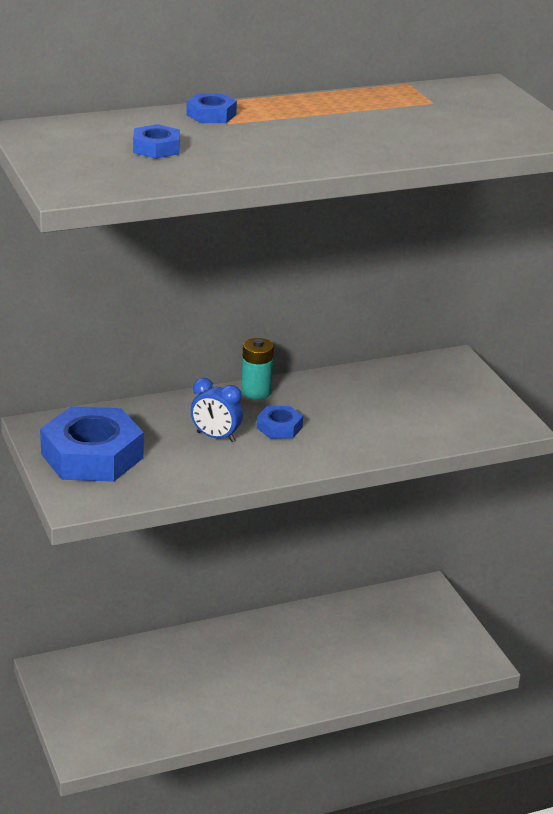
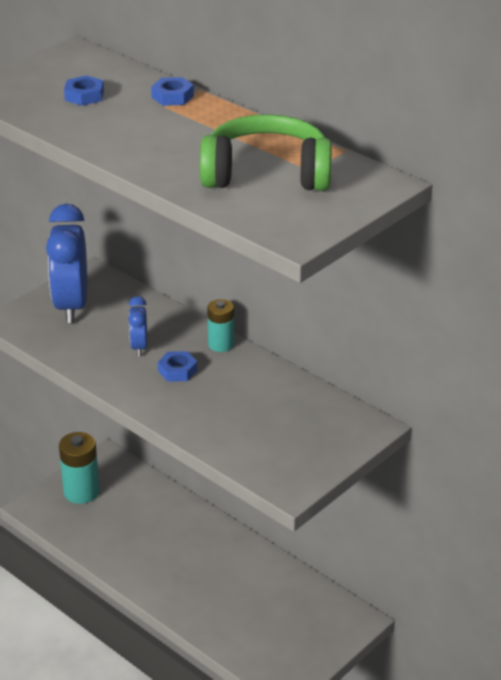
camera: 65 degrees right, 5 degrees up
blue nut [40,406,144,482] -> blue clock [46,204,87,323]
none -> turquoise battery [59,432,100,504]
none -> green headphones [200,114,332,191]

